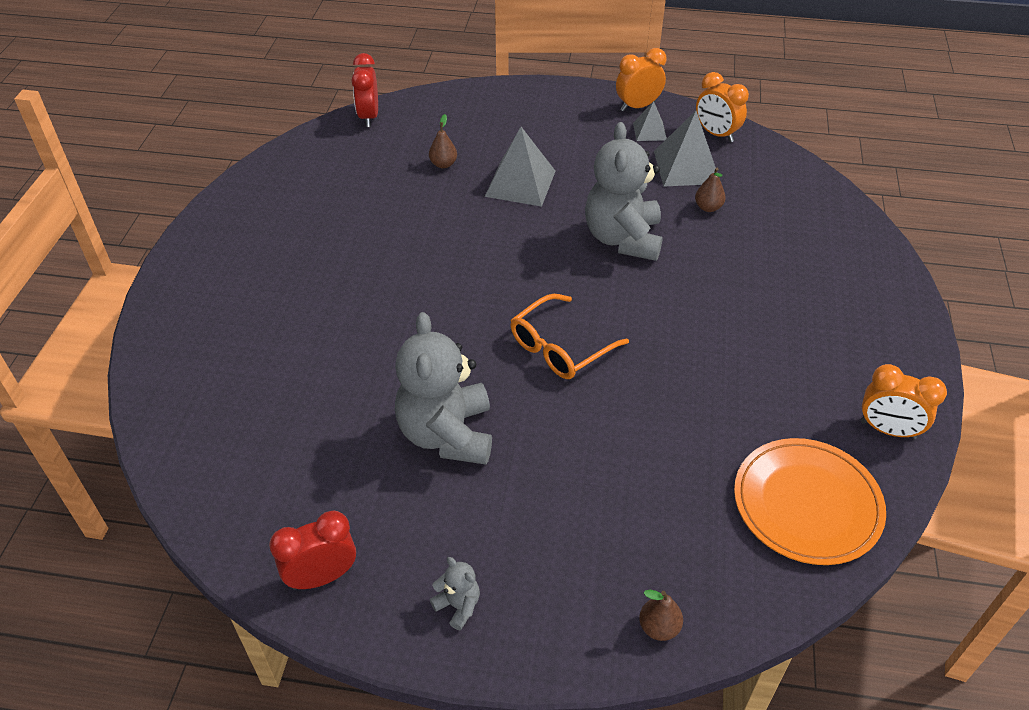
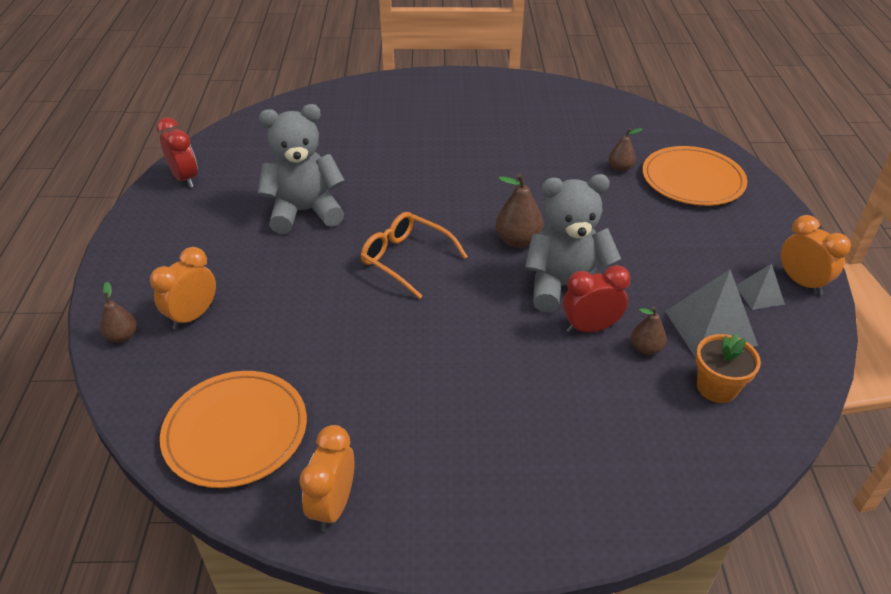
camera: 80 degrees right, 5 degrees down
red clock [351,53,378,127] -> red clock moved to [563,265,631,333]
grey teddy bear [430,557,480,631] -> none
grey pyramid [485,127,556,207] -> none
orange clock [696,72,749,142] -> orange clock moved to [150,247,216,330]
none -> brown pear [496,174,544,248]
none -> orange plate [642,146,748,206]
none -> orange flower pot [696,334,761,403]

